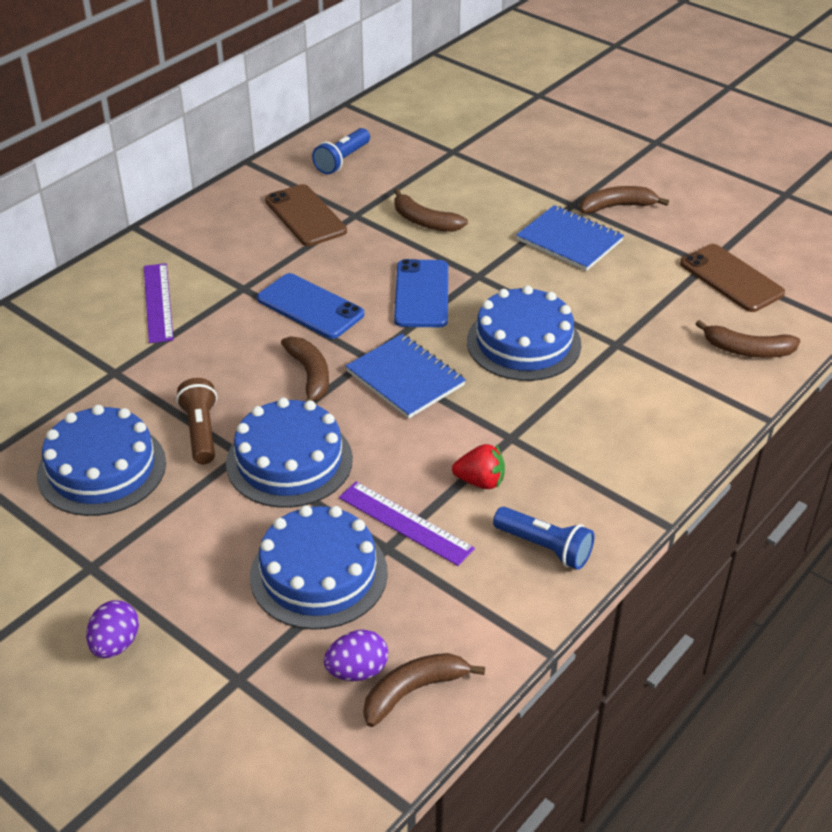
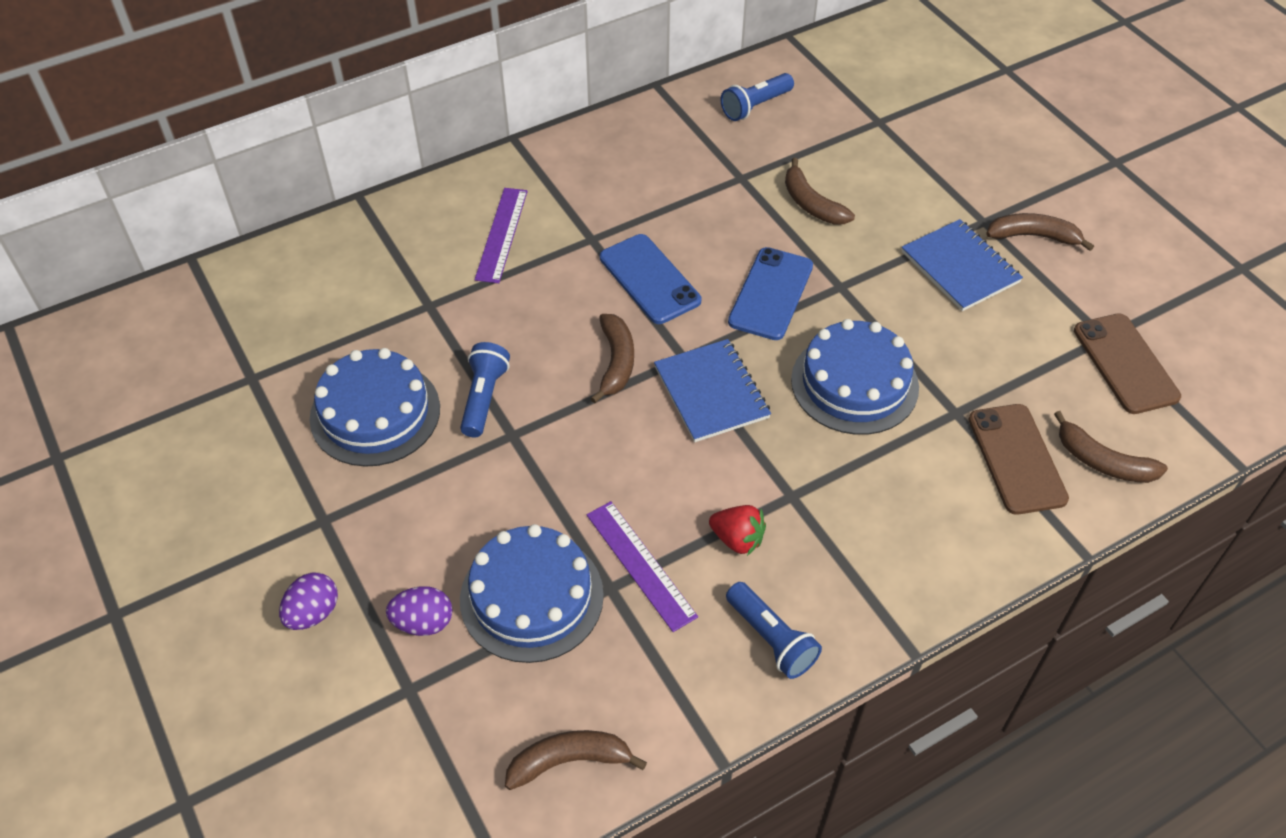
camera: 20 degrees right, 10 degrees up
brown flashlight [176,378,217,464] -> blue flashlight [460,342,510,438]
blue cake [226,398,353,508] -> none
brown phone [265,184,347,246] -> brown phone moved to [969,404,1069,515]
purple egg [324,630,388,681] -> purple egg moved to [386,586,453,636]

